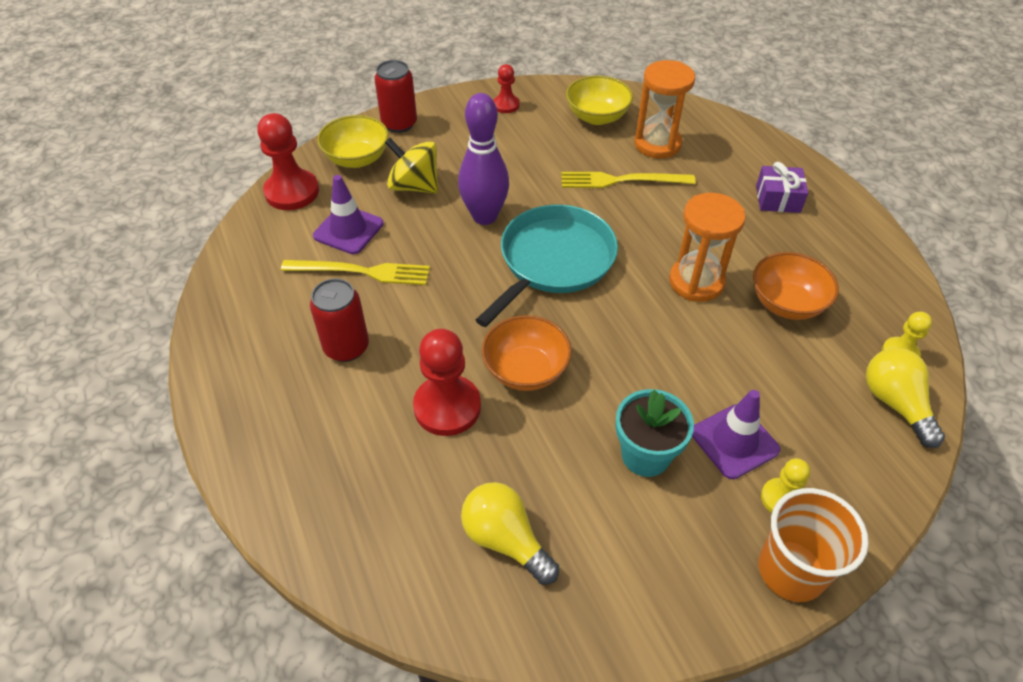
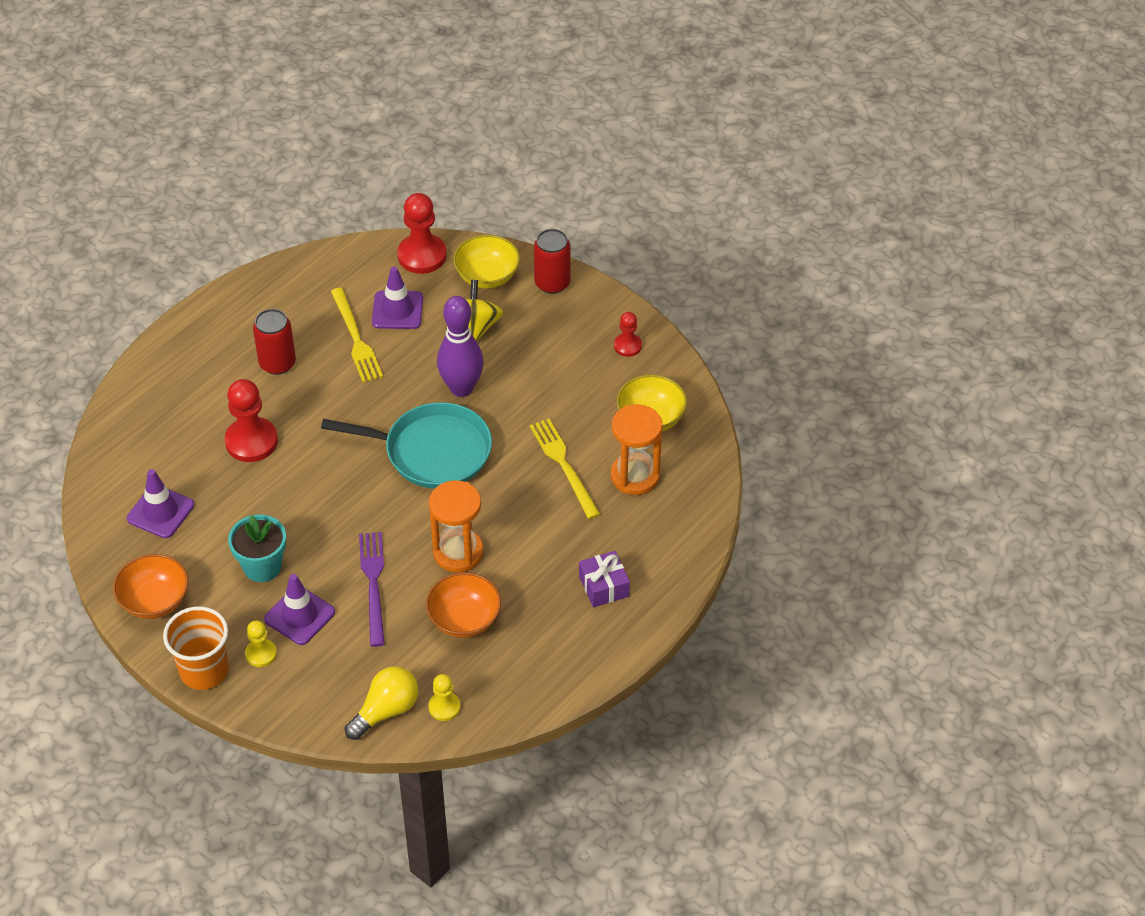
camera: 65 degrees right, 0 degrees up
yellow light bulb [461,482,559,585] -> purple traffic cone [127,469,194,538]
orange bowl [482,315,572,391] -> orange bowl moved to [113,554,188,619]
none -> purple fork [359,532,385,647]

